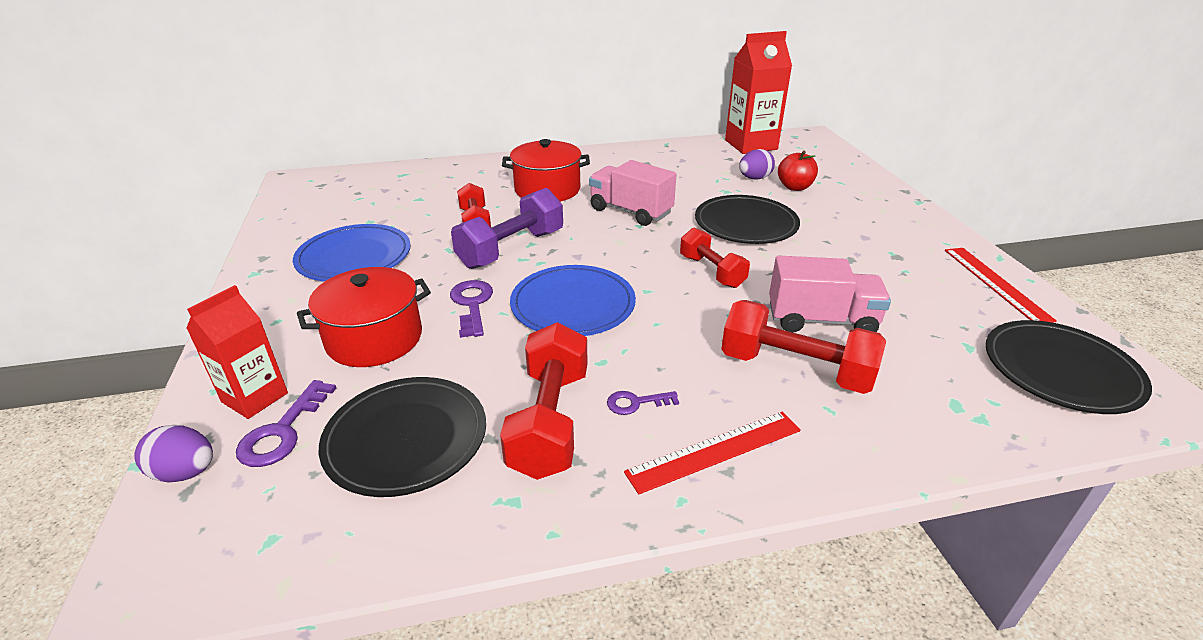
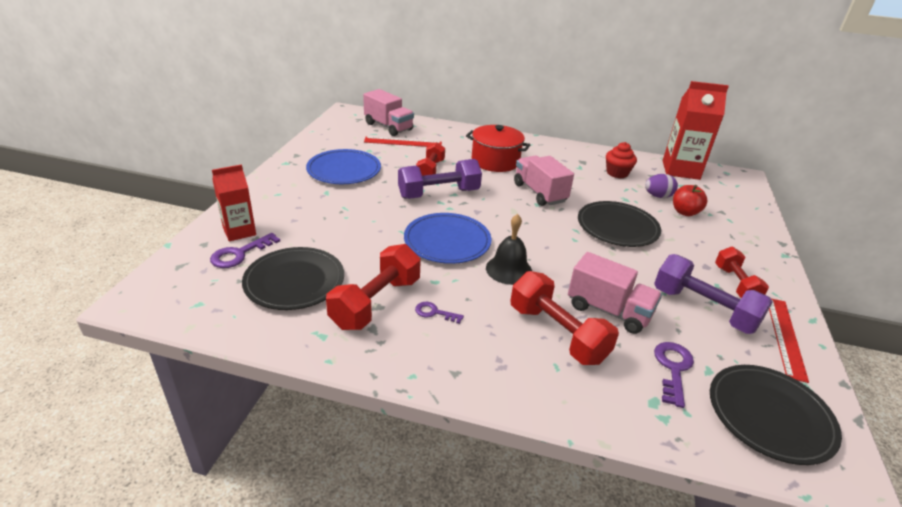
camera: 25 degrees right, 0 degrees up
purple egg [135,425,213,483] -> none
red pot [297,267,431,367] -> none
purple key [450,280,493,338] -> purple key moved to [654,342,694,408]
red ruler [624,412,801,495] -> red ruler moved to [364,137,442,147]
red dumbbell [680,228,750,288] -> red dumbbell moved to [715,247,769,298]
none -> pink truck [363,89,414,136]
none -> black bell [486,214,532,285]
none -> red cupcake [606,142,637,178]
none -> purple dumbbell [654,254,772,334]

